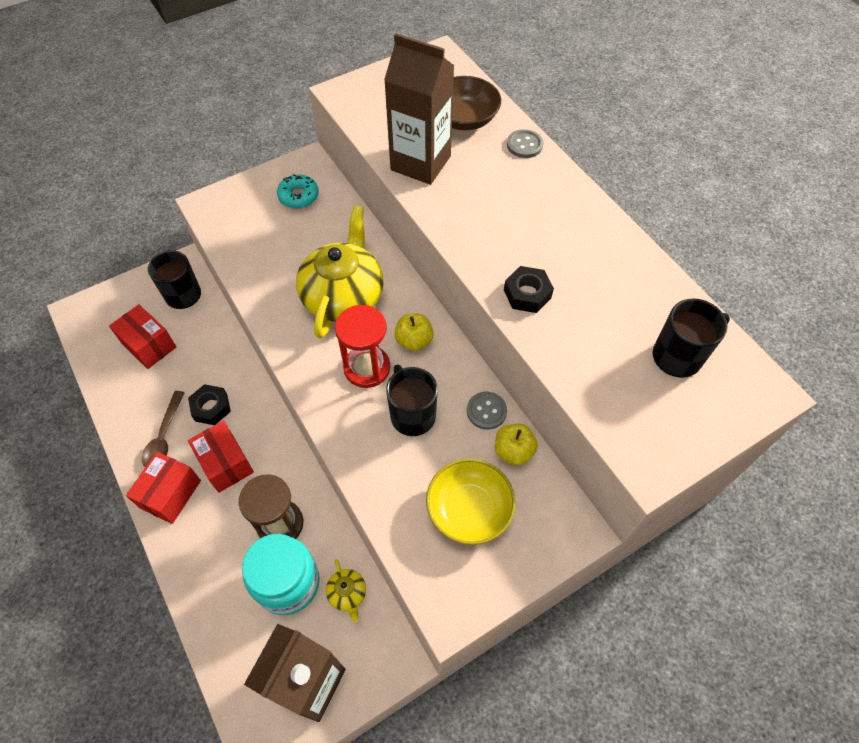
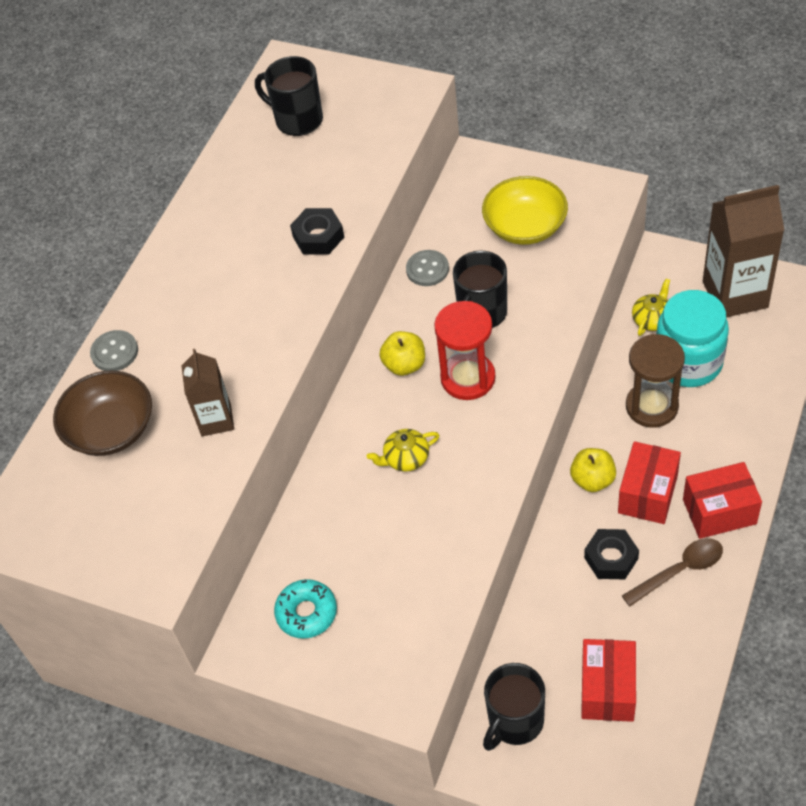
camera: 120 degrees left, 5 degrees down
yellow teapot [296,206,384,339] -> yellow teapot [367,429,439,472], size x0.42
brown carton [384,33,454,185] -> brown carton [182,349,234,436], size x0.55
yellow apple [495,424,538,466] -> yellow apple moved to [570,448,616,492]

